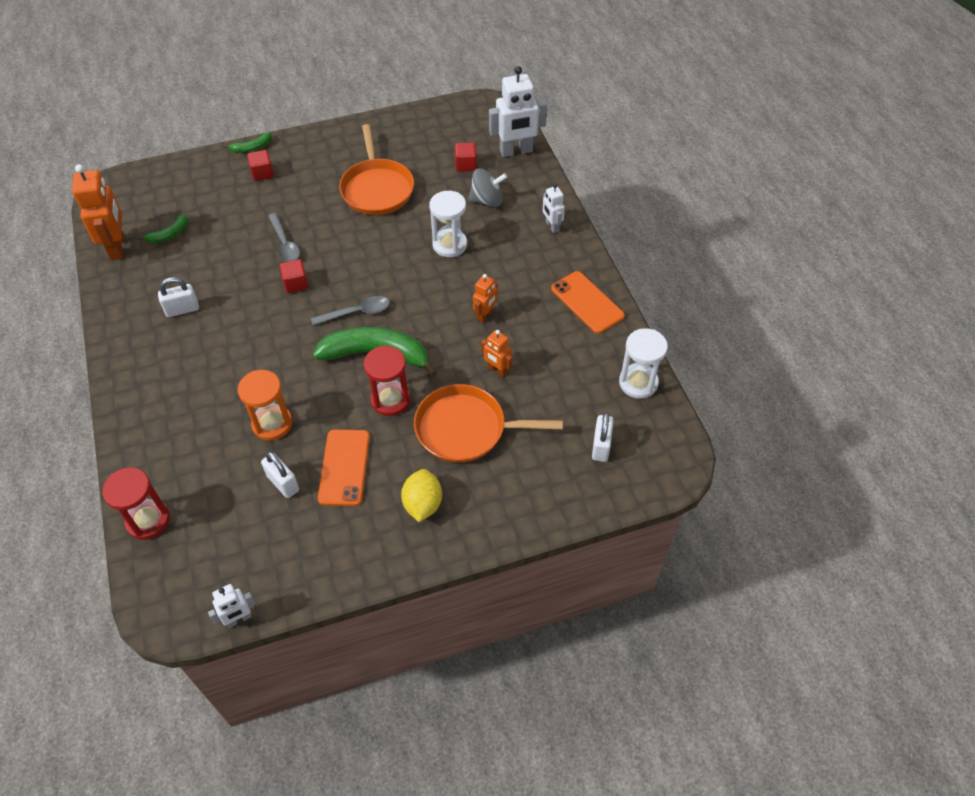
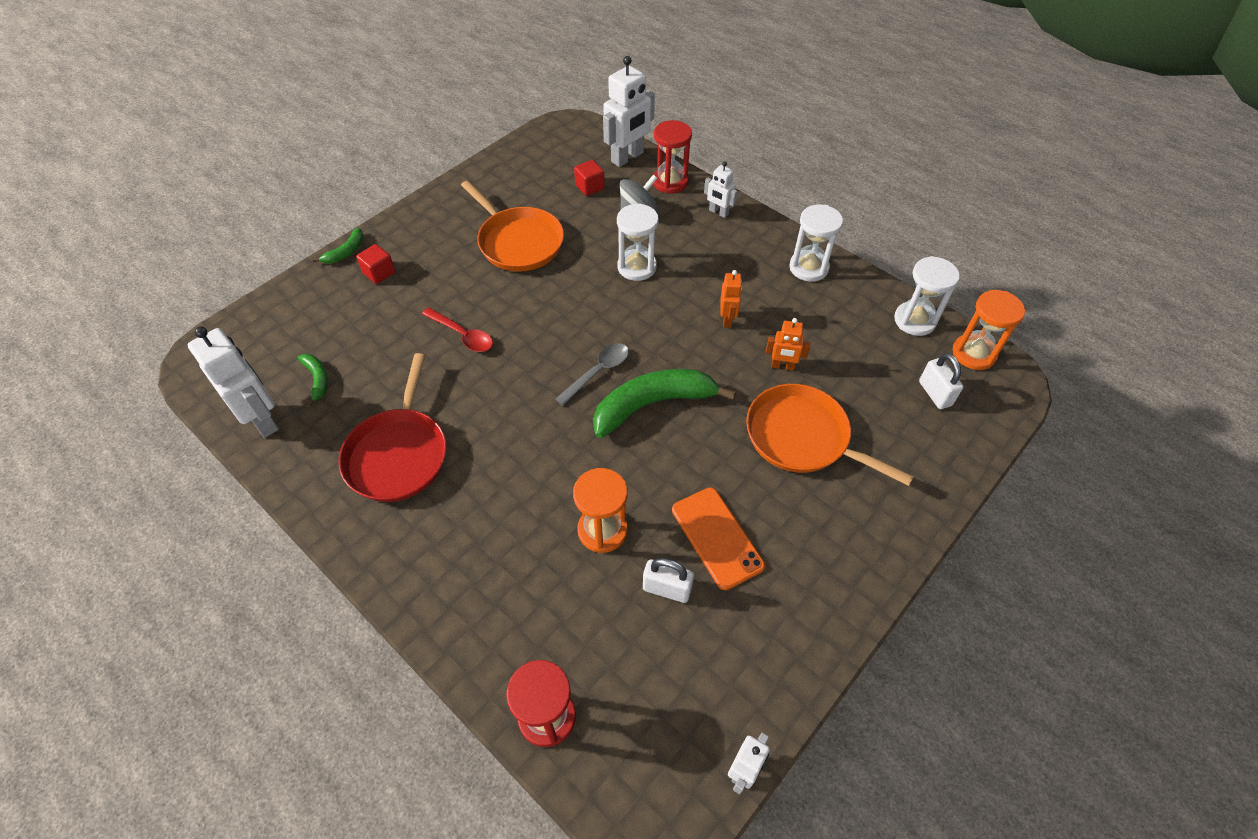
camera: 30 degrees left, 0 degrees up
orange robot [72,164,124,260] -> white robot [188,326,279,438]
green banana [137,214,188,243] -> green banana turned 45 degrees counterclockwise [297,354,328,407]
white padlock [158,277,199,317] -> red pan [338,353,447,502]
grey spoon [268,213,300,262] -> red spoon [422,307,493,352]
red cube [279,259,309,293] -> none
red hourglass [364,346,410,416] -> red hourglass moved to [653,120,692,194]
yellow lemon [401,469,442,522] -> none
orange pan [414,384,563,463] -> orange pan turned 60 degrees clockwise [746,384,914,486]
orange phone [551,271,625,334] -> white hourglass [789,205,843,282]
none -> orange hourglass [953,290,1025,370]

